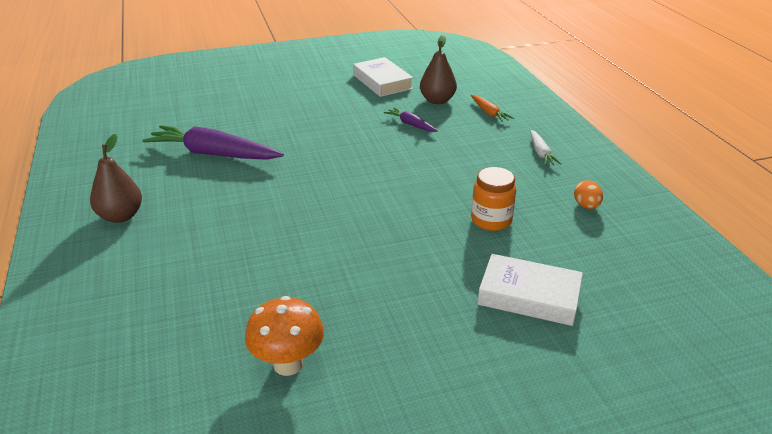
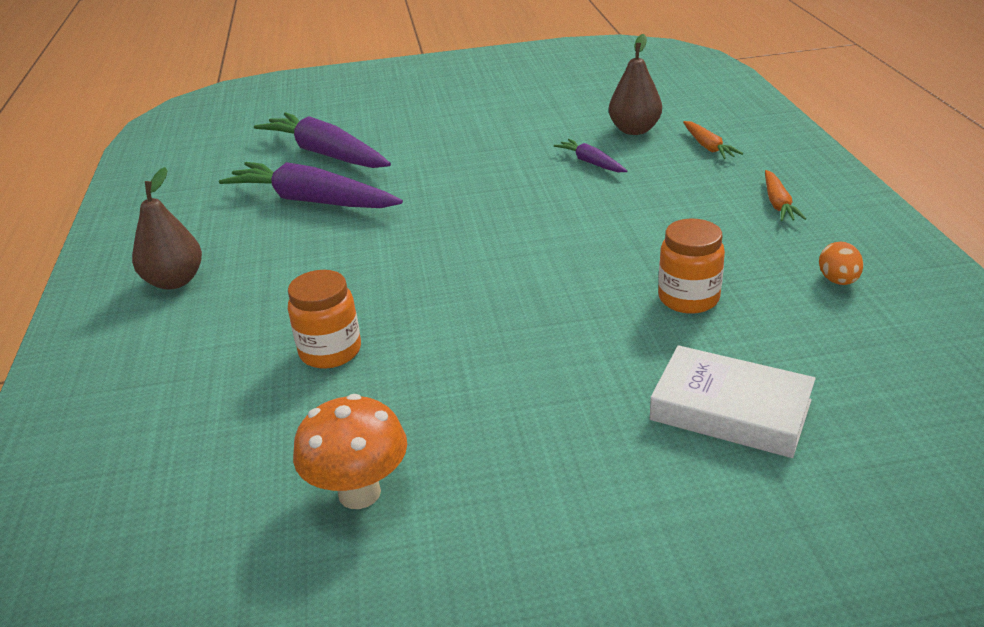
camera: 10 degrees right, 0 degrees up
white book [353,57,413,97] -> none
white carrot [530,130,562,166] -> orange carrot [765,170,806,221]
none -> purple carrot [254,112,391,168]
none -> orange jar [288,270,361,369]

